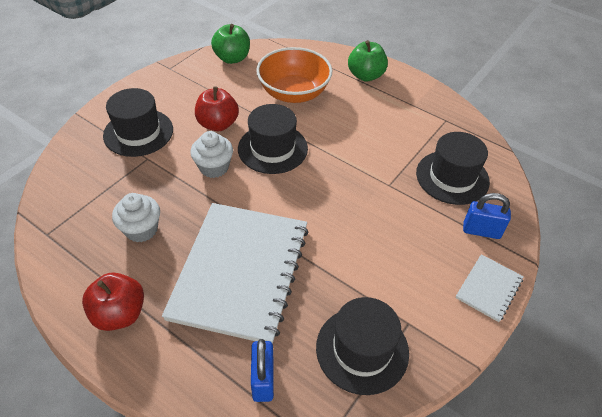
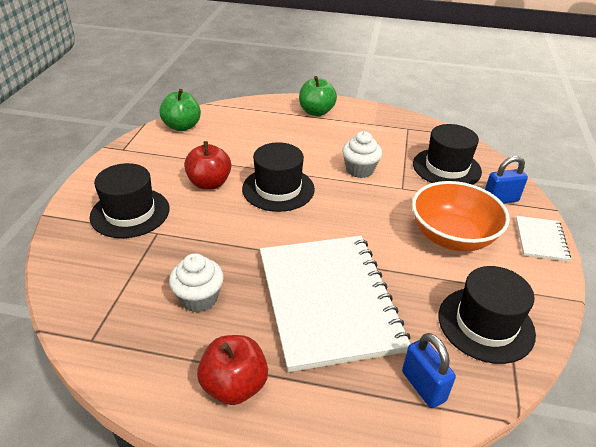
camera: 25 degrees left, 10 degrees down
white cupcake [190,131,233,178] -> white cupcake moved to [342,131,382,178]
orange bowl [256,47,332,103] -> orange bowl moved to [412,181,510,251]

